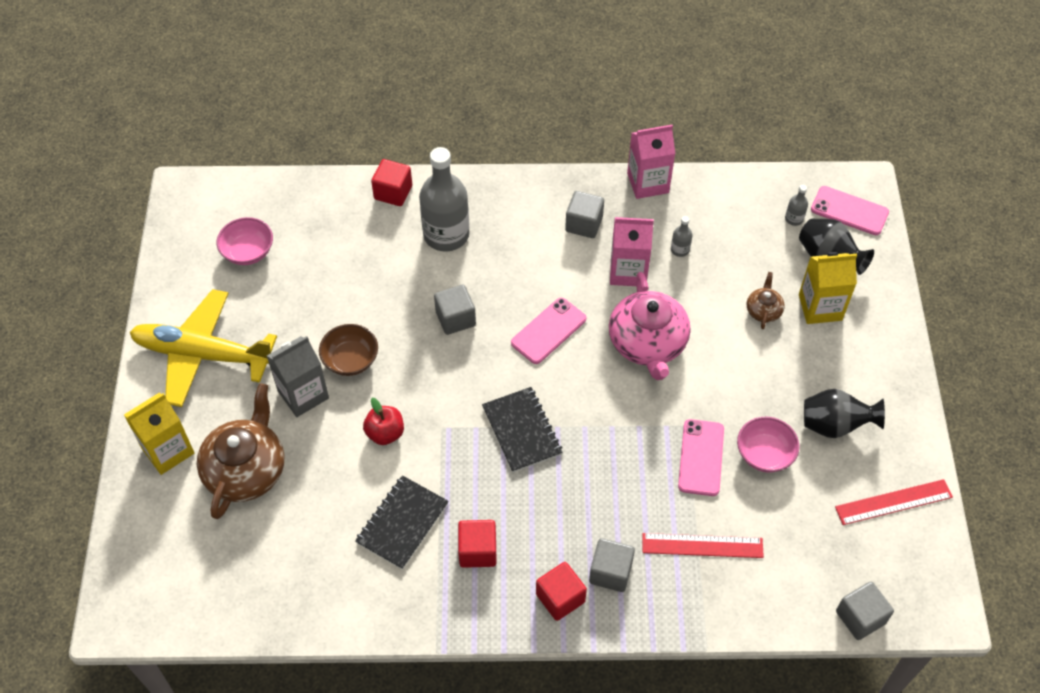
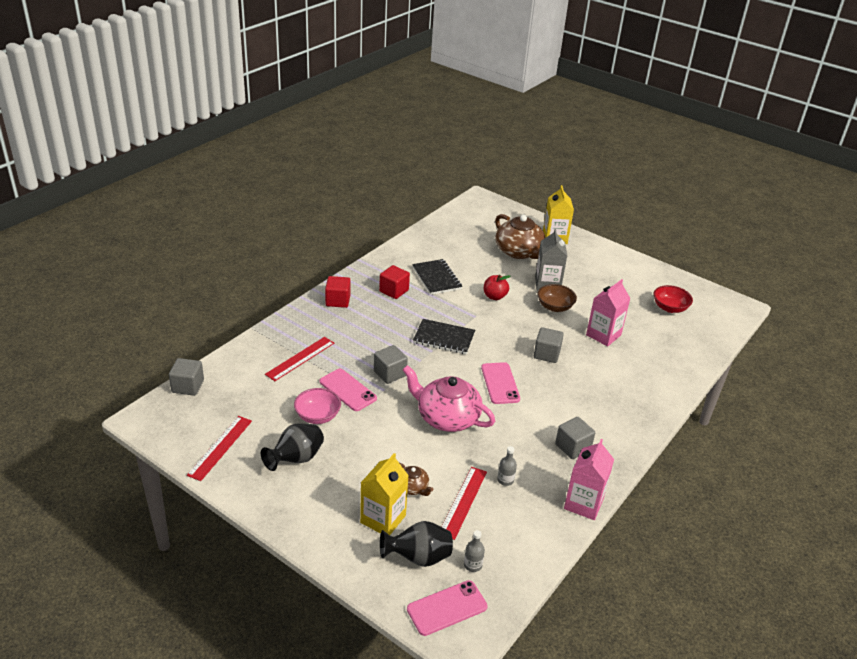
camera: 125 degrees right, 20 degrees down
yellow plane [129,289,277,407] -> none
pink bowl [217,217,273,265] -> red bowl [653,285,693,313]
red cube [371,159,412,206] -> none
grey bottle [419,147,469,252] -> none
grey cube [589,538,635,592] -> grey cube moved to [374,345,408,384]
pink carton [610,217,654,286] -> pink carton moved to [586,279,631,346]
none -> red ruler [442,467,487,540]

